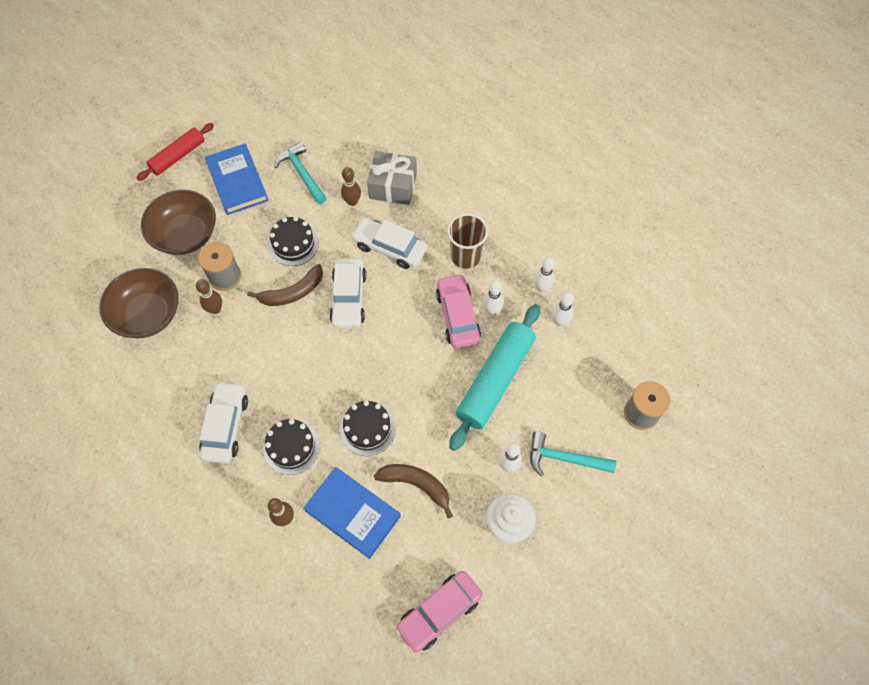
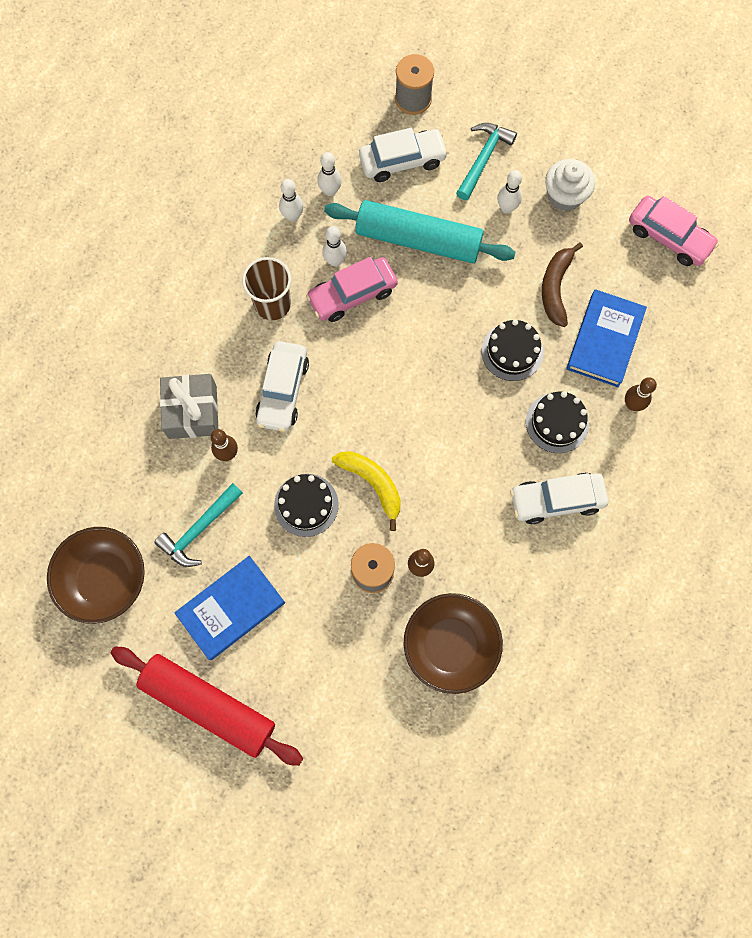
camera: 105 degrees left, 10 degrees up
red rolling pin [136,123,214,181] -> red rolling pin [111,646,303,766], size x1.64
brown bowl [141,190,216,255] -> brown bowl moved to [47,527,145,624]
brown banana [247,264,323,306] -> yellow banana [332,451,401,531]
white car [330,259,367,329] -> white car moved to [359,128,449,182]
turquoise hammer [530,431,616,476] -> turquoise hammer turned 150 degrees counterclockwise [456,123,517,200]

